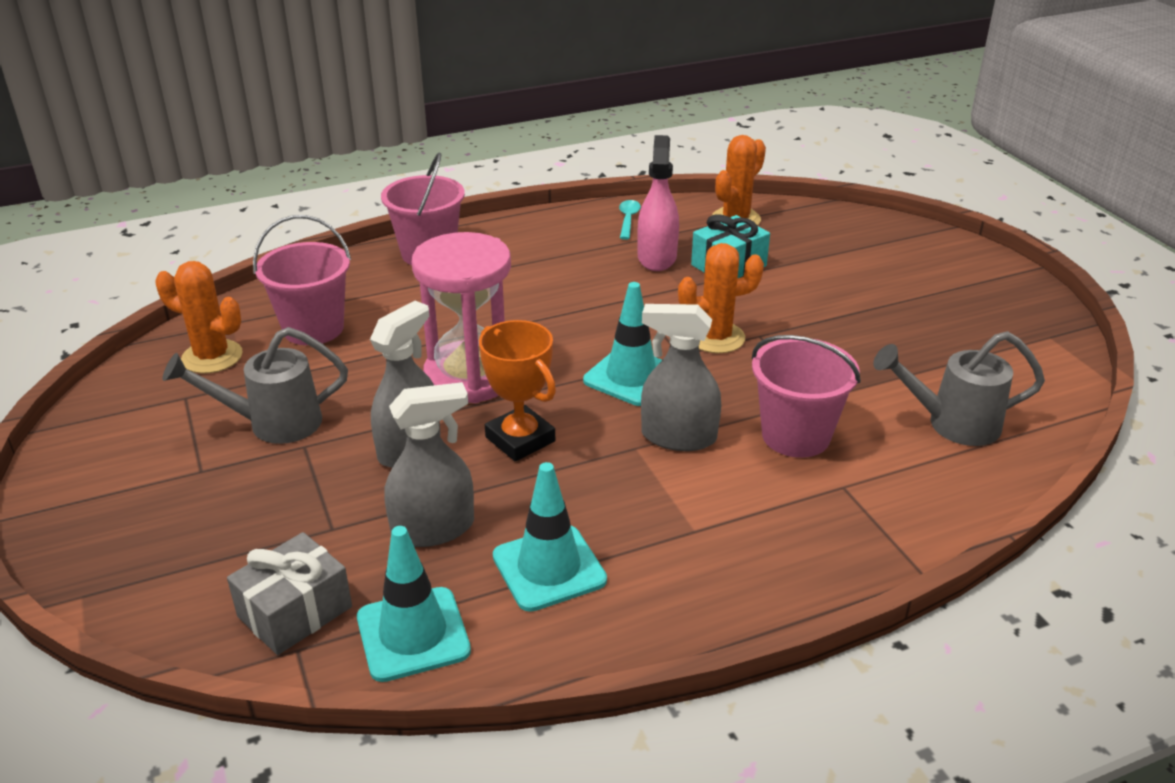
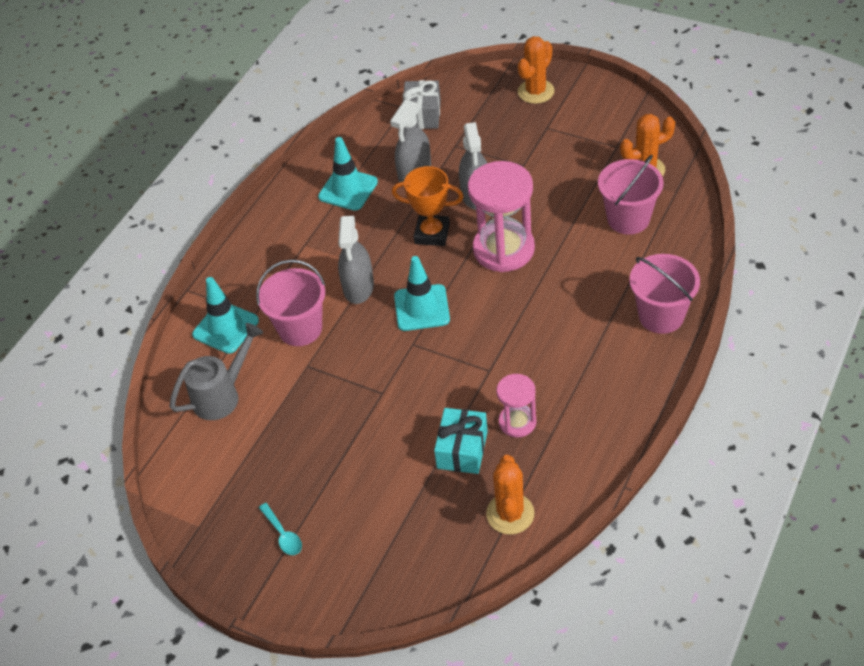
camera: 145 degrees right, 15 degrees up
grey watering can [163,327,348,444] -> none
turquoise traffic cone [357,526,471,682] -> turquoise traffic cone moved to [192,277,259,354]
turquoise spoon [619,200,641,240] -> turquoise spoon moved to [259,503,302,555]
pink spray bottle [637,135,679,271] -> pink hourglass [496,374,536,437]
grey spray bottle [641,304,721,451] -> grey spray bottle turned 120 degrees clockwise [338,216,374,304]
orange cactus [678,243,764,353] -> orange cactus moved to [518,36,555,104]

